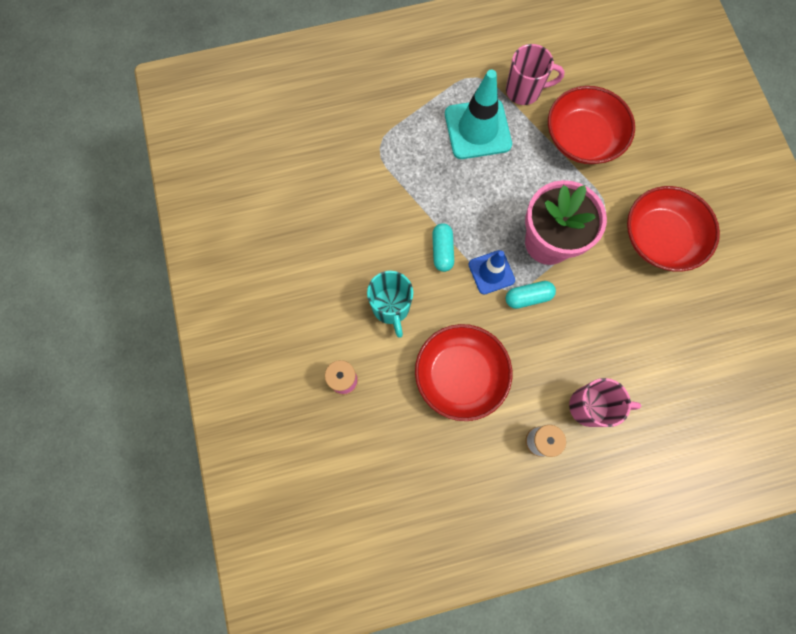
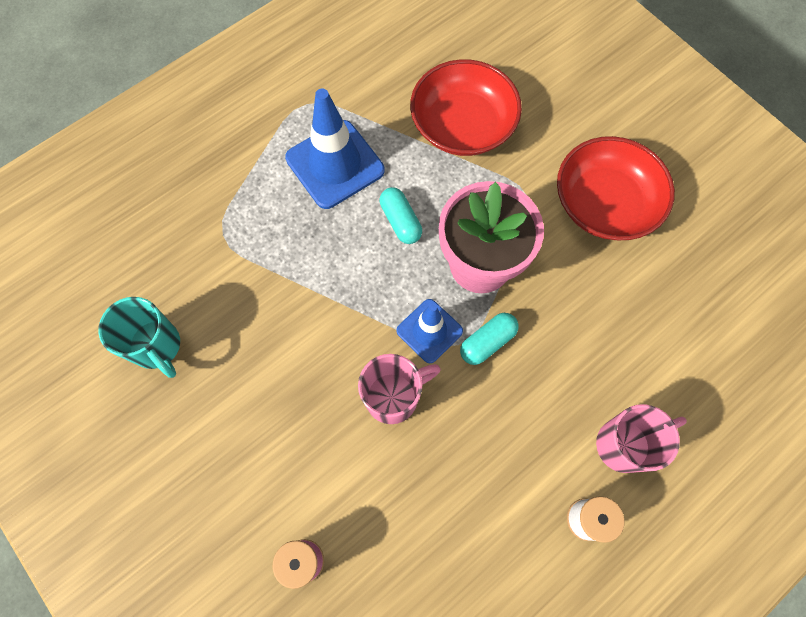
camera: 25 degrees left, 5 degrees down
turquoise mug [367,271,413,338] -> turquoise mug moved to [98,297,180,378]
red bowl [415,324,512,421] -> none
turquoise capsule [432,223,454,272] -> turquoise capsule moved to [380,187,422,244]
turquoise traffic cone [445,69,512,159] -> blue traffic cone [285,89,385,209]
pink mug [506,44,564,105] -> pink mug moved to [358,354,441,424]

